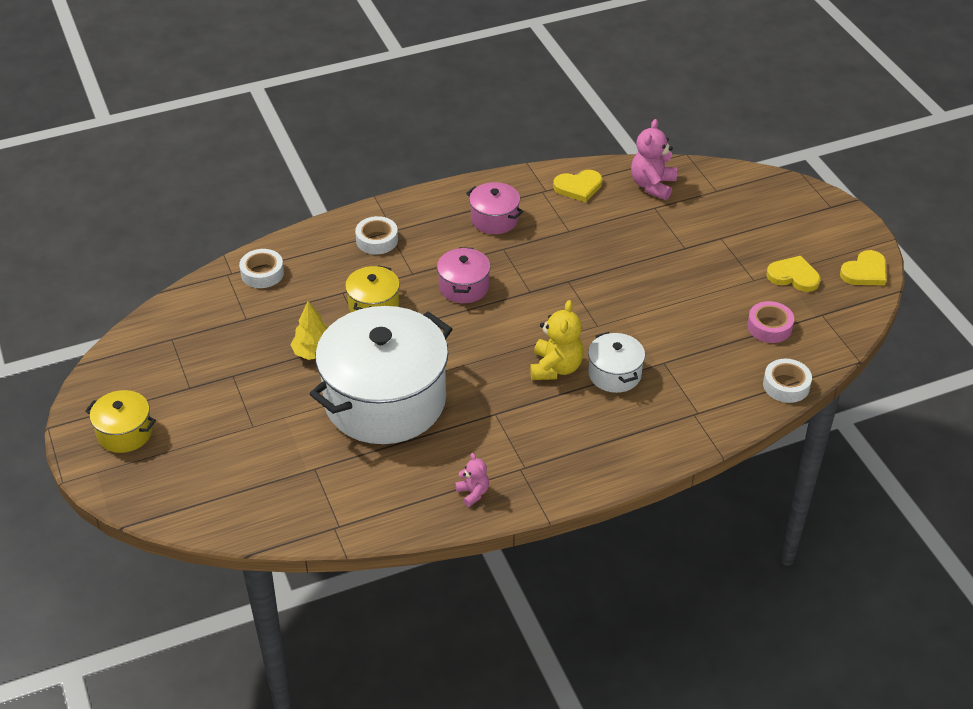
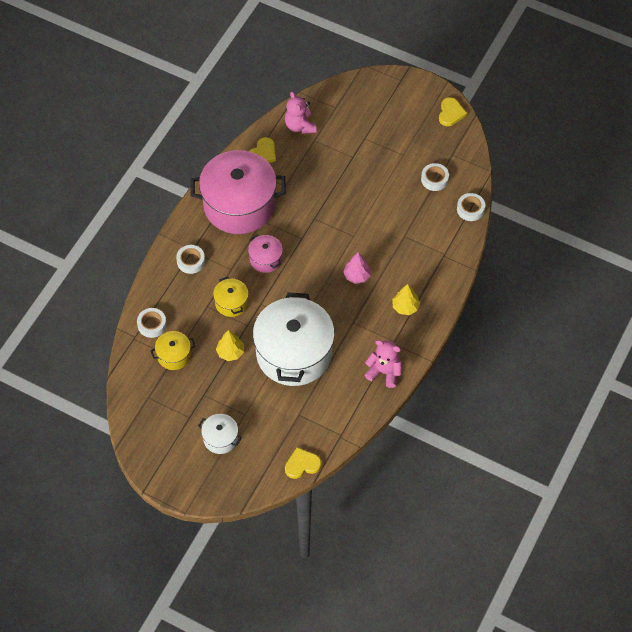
camera: 40 degrees left, 15 degrees up
yellow pot [85,390,156,453] -> yellow pot moved to [150,331,195,370]
pink teddy bear [455,453,489,507] -> pink teddy bear [365,340,402,388], size x1.77
pink pot [466,182,524,234] -> pink pot [191,150,286,234], size x2.25
yellow teddy bear [530,300,584,380] -> pink tree [343,252,371,284]
white pot [588,332,645,393] -> white pot moved to [198,414,242,454]
pink tape [747,301,794,343] -> white tape [421,163,449,191]
yellow heart [766,256,820,292] -> yellow heart moved to [285,447,322,479]
none -> yellow tree [392,284,420,315]

